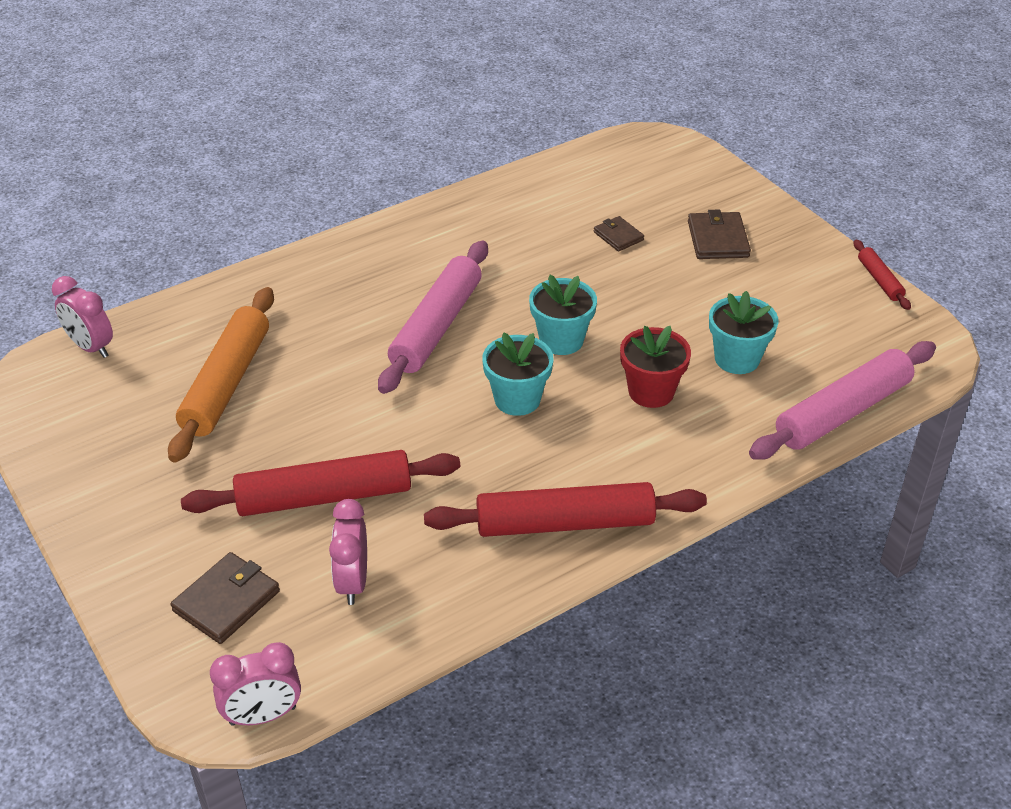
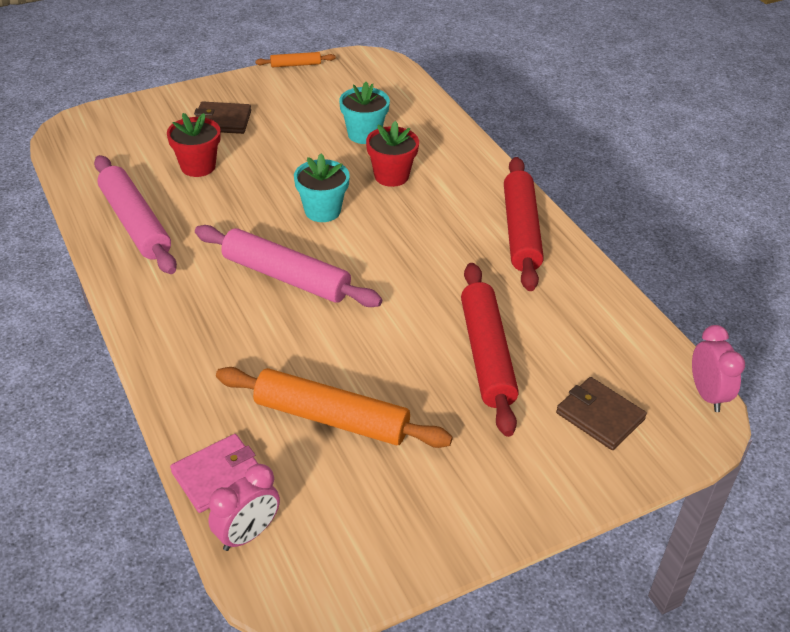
camera: 85 degrees left, 0 degrees up
pink clock [329,499,367,605] -> none
turquoise flower pot [482,332,553,416] -> none
brown wallet [594,216,644,252] -> red flower pot [167,113,221,177]
pink rolling pin [749,341,936,460] -> pink rolling pin moved to [94,155,177,274]
red rolling pin [854,240,911,310] -> orange rolling pin [255,52,336,67]
none -> pink wallet [170,434,258,513]

